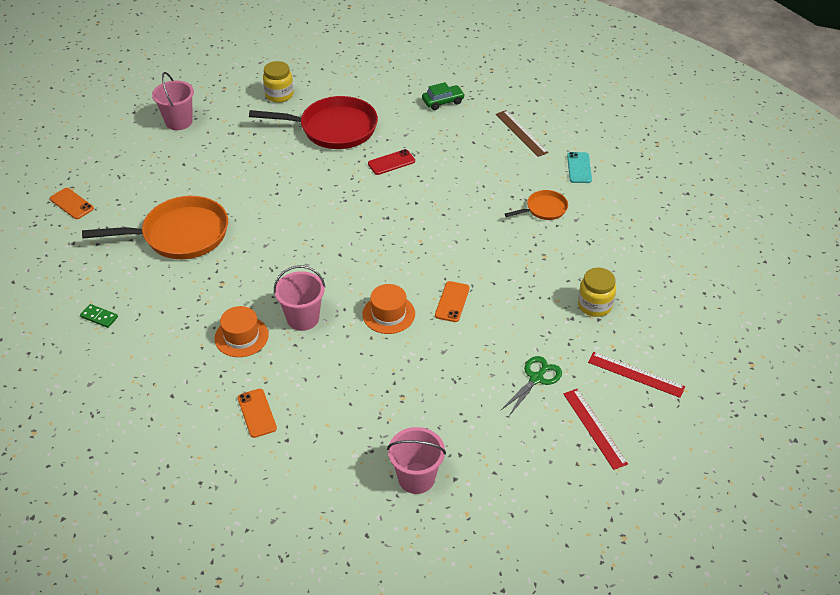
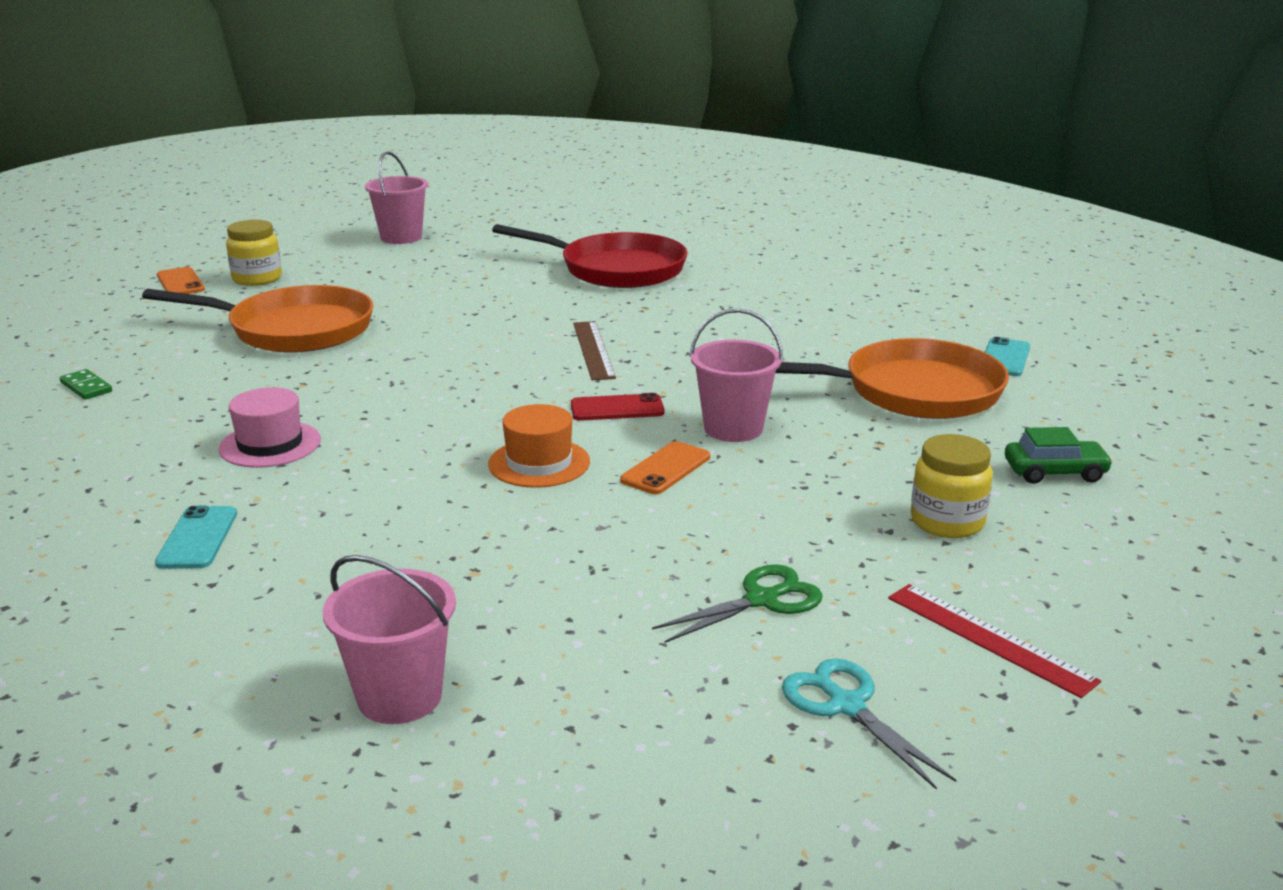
camera: 20 degrees right, 20 degrees down
orange hat [215,306,269,357] -> pink hat [219,387,321,468]
orange phone [238,389,277,438] -> turquoise phone [155,506,237,569]
yellow jar [263,61,294,103] -> yellow jar moved to [226,220,282,286]
pink bucket [274,266,325,331] -> pink bucket moved to [689,309,783,442]
red phone [368,149,415,175] -> red phone moved to [571,393,664,421]
green car [422,82,465,110] -> green car moved to [1005,427,1113,484]
brown ruler [496,110,549,157] -> brown ruler moved to [573,321,616,380]
orange pan [505,190,568,220] -> orange pan [775,338,1009,419], size x2.03
red ruler [563,389,628,470] -> turquoise scissors [782,658,956,790]

